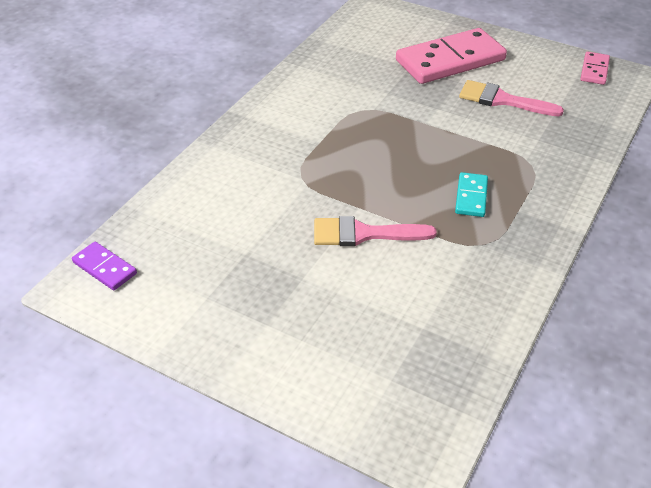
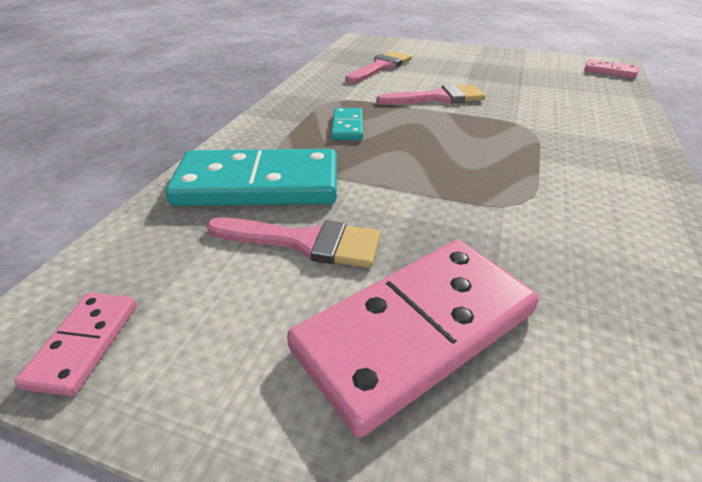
camera: 170 degrees right, 5 degrees down
purple domino [72,242,137,290] -> pink domino [585,59,639,78]
none -> turquoise domino [165,149,337,206]
none -> pink brush [345,51,411,83]

